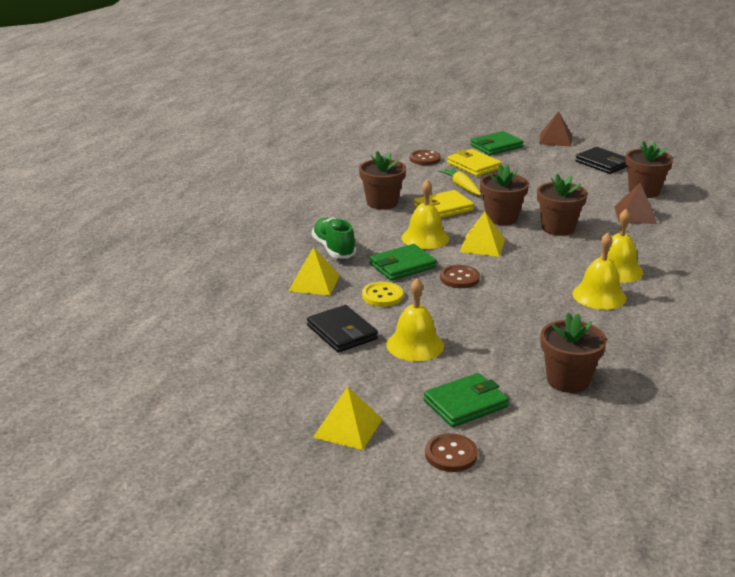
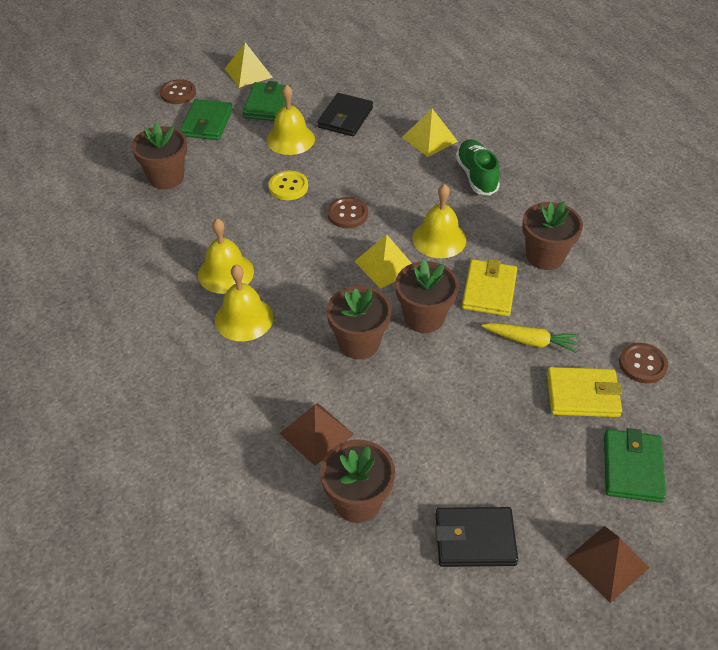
camera: 130 degrees right, 20 degrees up
black wallet [307,305,378,353] -> black wallet turned 75 degrees counterclockwise [318,93,373,136]
green shoe [312,218,356,258] -> green shoe turned 120 degrees counterclockwise [456,140,500,196]
yellow button [362,282,403,307] -> yellow button moved to [269,170,308,200]
green wallet [369,244,437,281] -> green wallet moved to [242,81,291,121]

